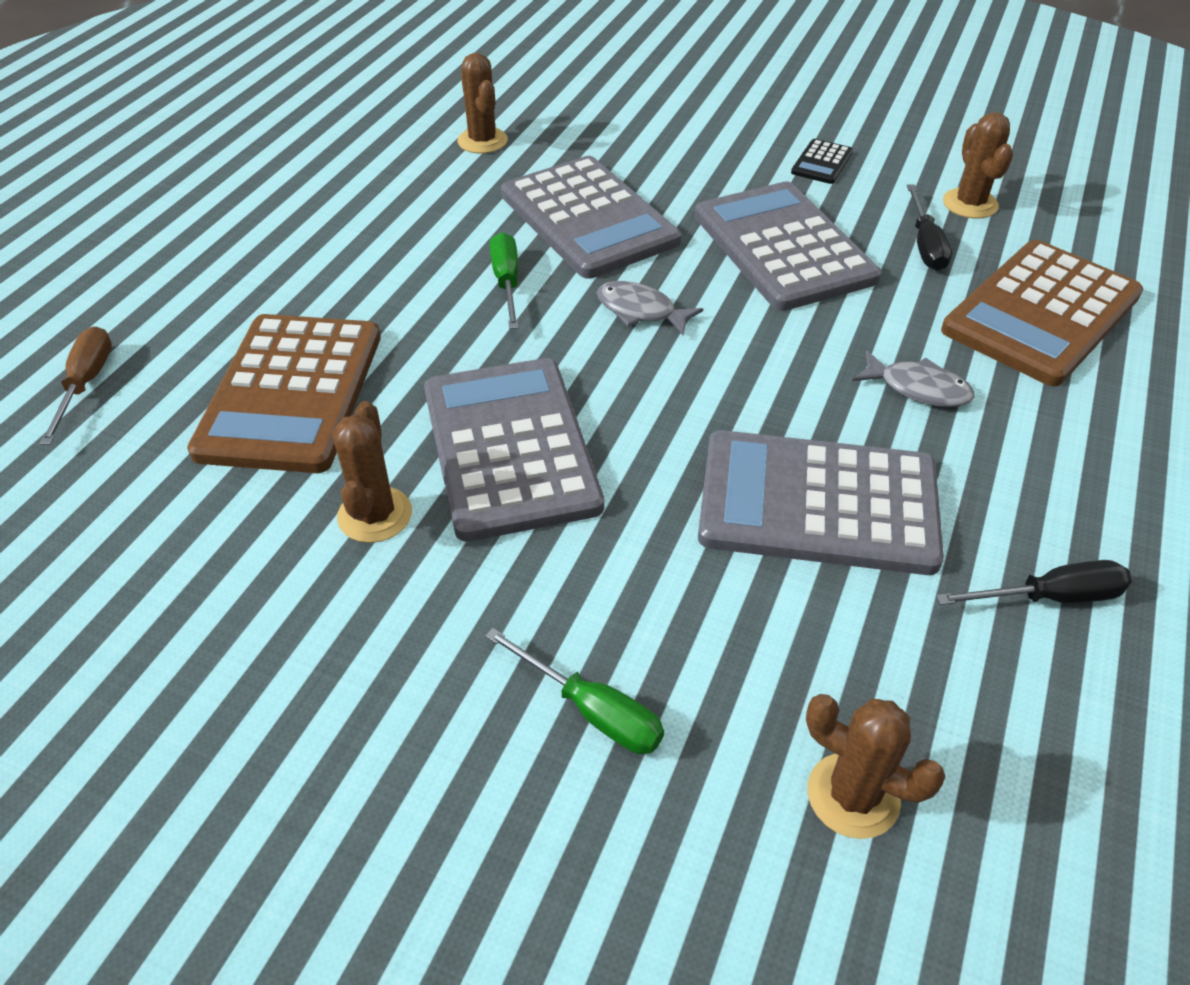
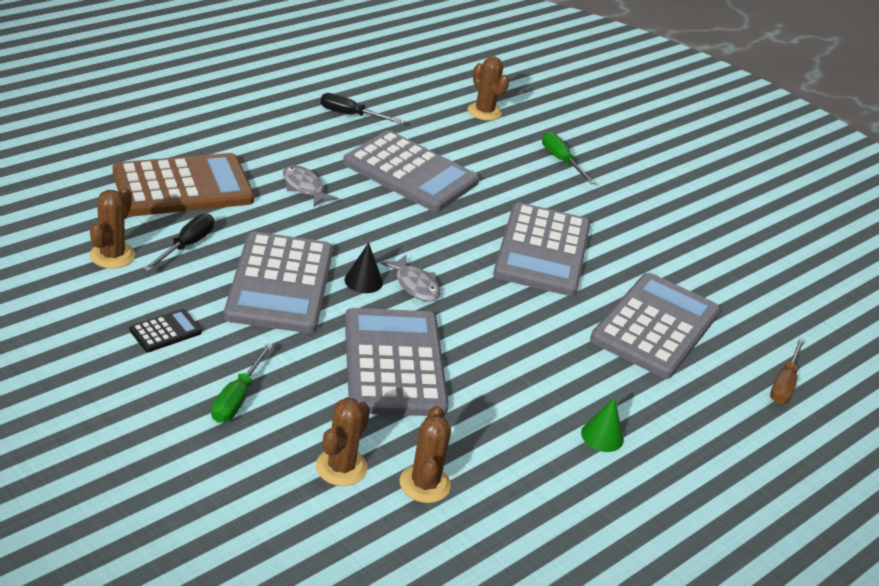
camera: 160 degrees left, 10 degrees down
brown calculator [187,314,381,473] -> grey calculator [590,273,720,379]
brown cactus [333,401,412,543] -> brown cactus moved to [316,398,370,486]
green screwdriver [490,232,519,329] -> green screwdriver moved to [211,343,273,423]
none -> black cone [345,242,383,293]
none -> green cone [581,397,624,452]

